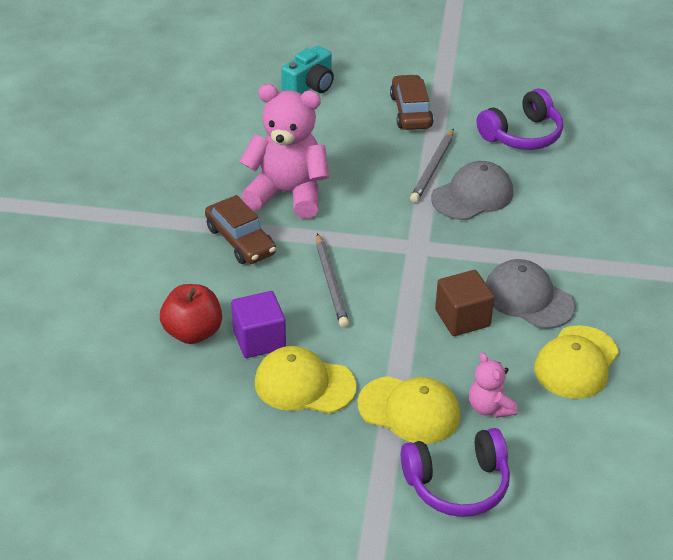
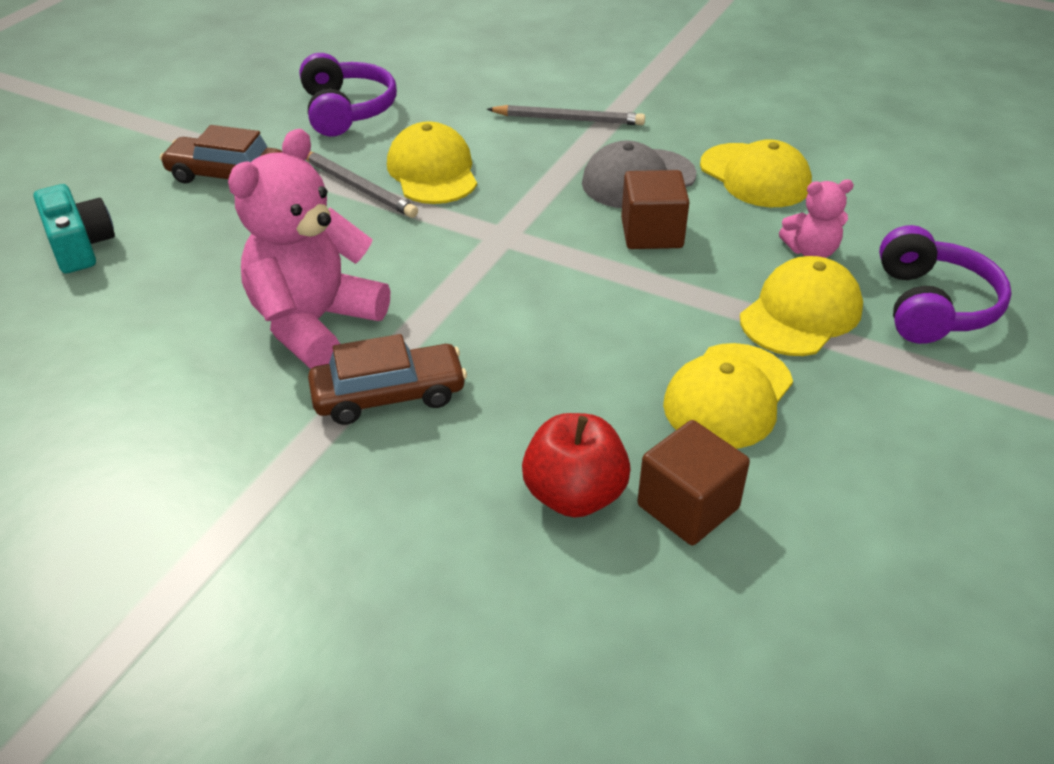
camera: 70 degrees left, 0 degrees up
purple cube [231,291,286,358] -> none
grey pencil [316,233,349,328] -> grey pencil moved to [487,105,645,125]
grey cap [431,161,513,220] -> yellow cap [387,121,477,204]
none -> brown cube [637,420,750,545]

